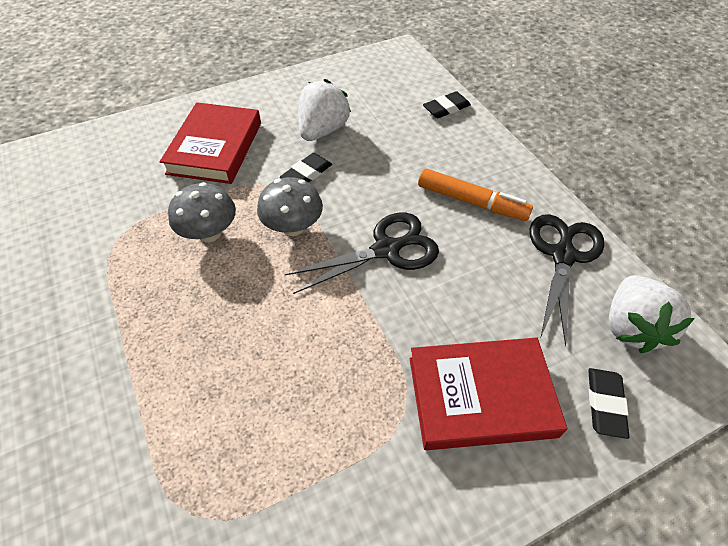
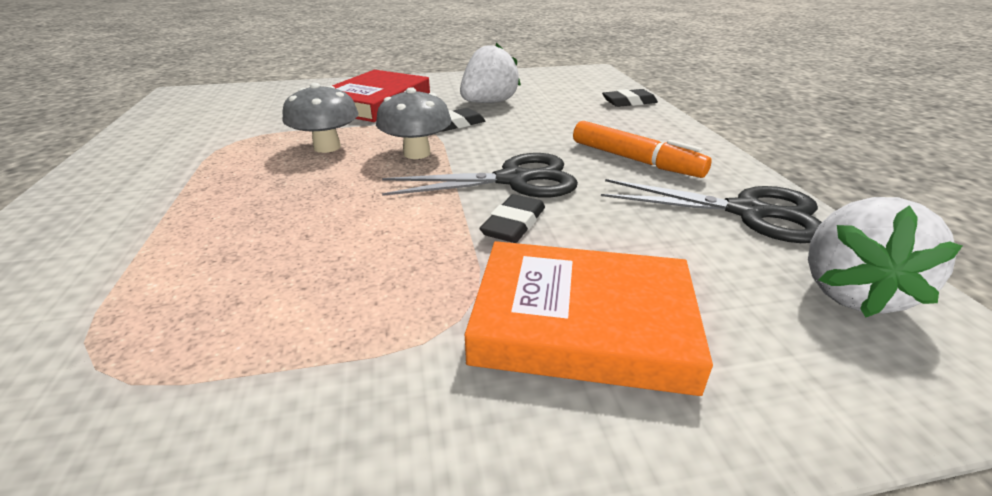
camera: 15 degrees right, 20 degrees down
red book [410,337,567,450] -> orange book [464,241,713,396]
black scissors [530,214,604,347] -> black scissors turned 75 degrees clockwise [601,179,822,243]
black eraser [588,368,629,439] -> black eraser moved to [480,194,545,243]

